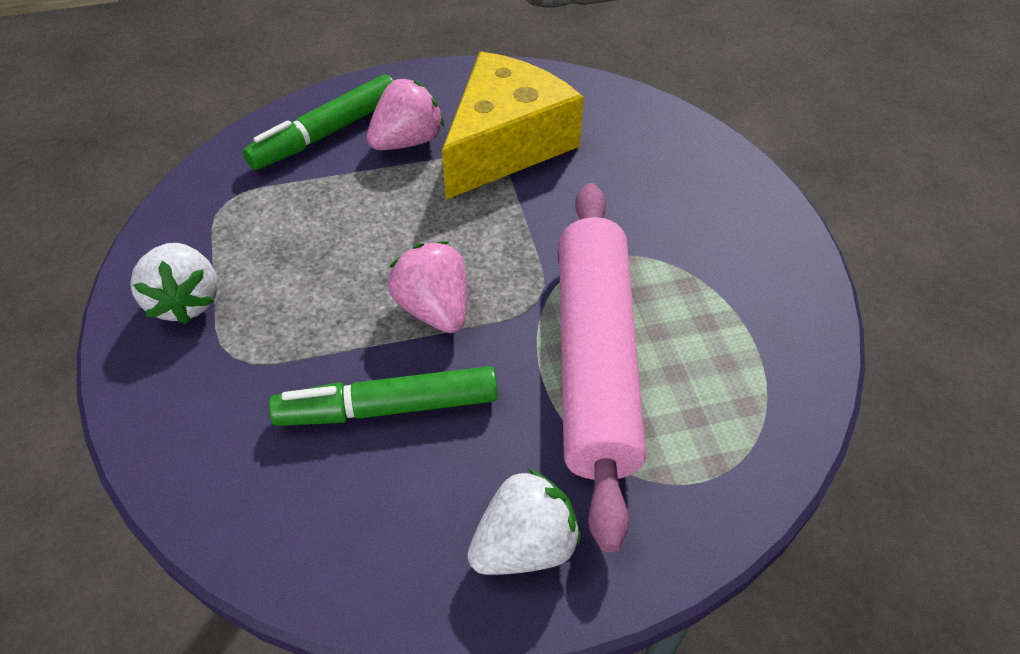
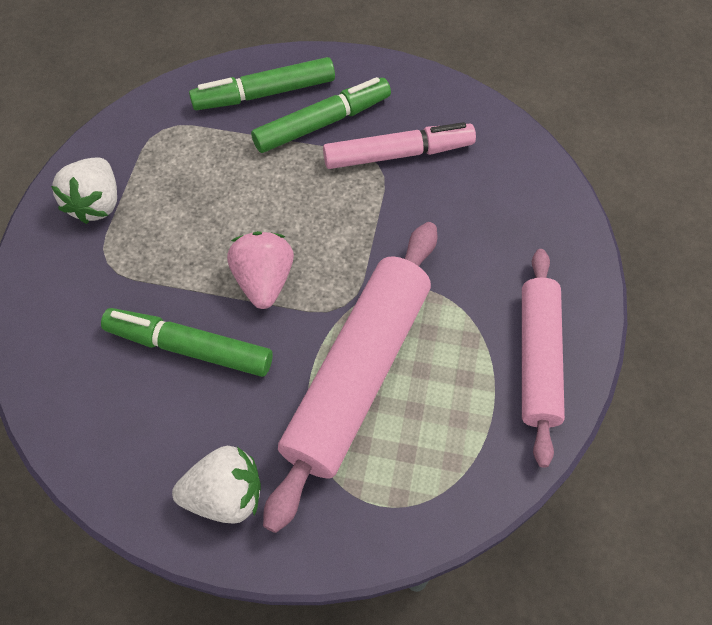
camera: 25 degrees right, 10 degrees up
pink strawberry [367,78,444,150] -> green marker [251,77,391,153]
yellow cheese [442,51,584,200] -> pink marker [323,122,476,169]
none -> pink rolling pin [522,249,565,468]

